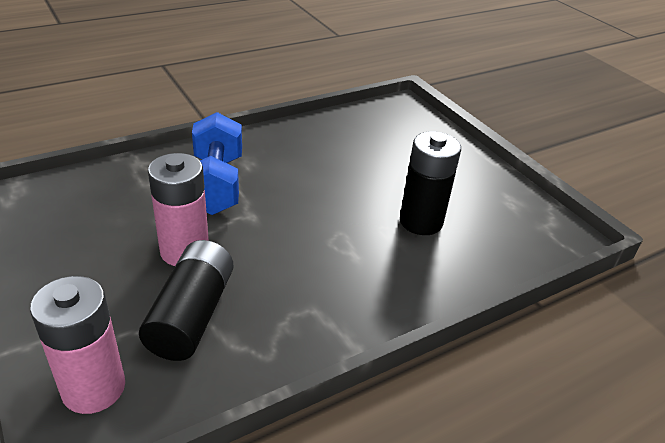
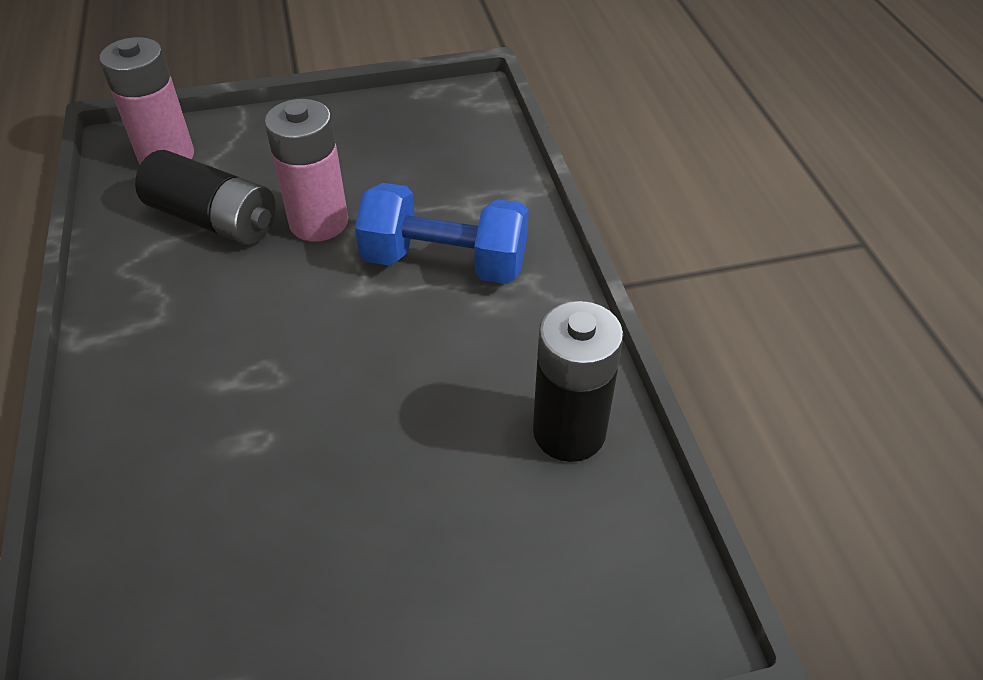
camera: 110 degrees right, 10 degrees up
black battery [400,131,461,235] -> black battery moved to [533,301,624,462]

